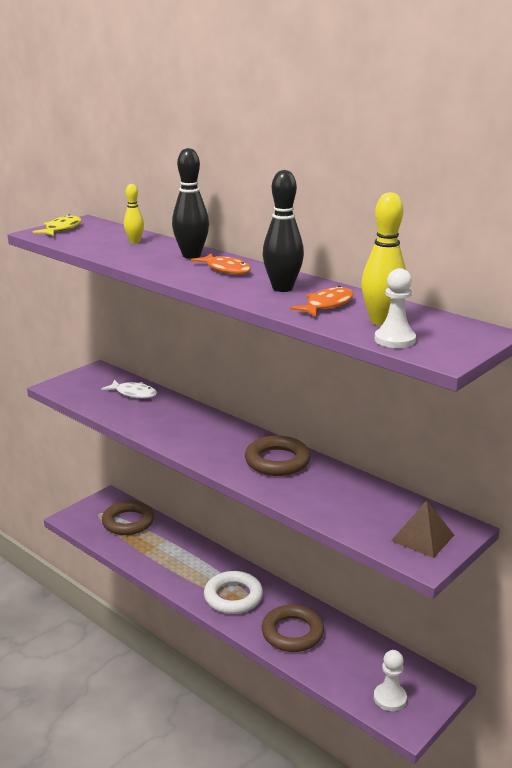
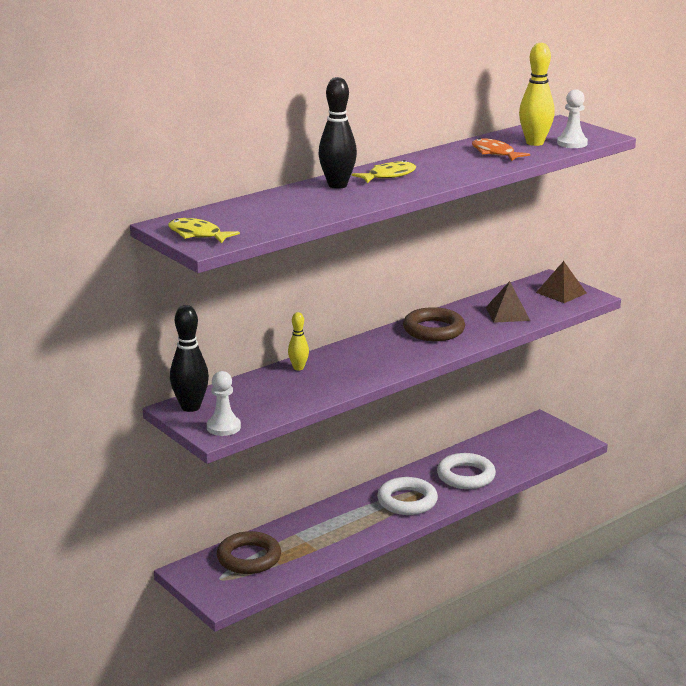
camera: 80 degrees left, 0 degrees up
white fish [101,380,157,399] -> none
yellow bowling pin [124,184,144,244] -> yellow bowling pin moved to [288,312,309,370]
orange fish [191,253,251,274] -> yellow fish [352,160,416,183]
brown ring [262,605,324,652] -> white ring [437,453,496,489]
black bowling pin [263,170,304,292] -> black bowling pin moved to [170,305,209,412]
white pawn [374,650,407,711] -> white pawn moved to [207,371,241,436]
none -> brown pyramid [486,281,530,323]

